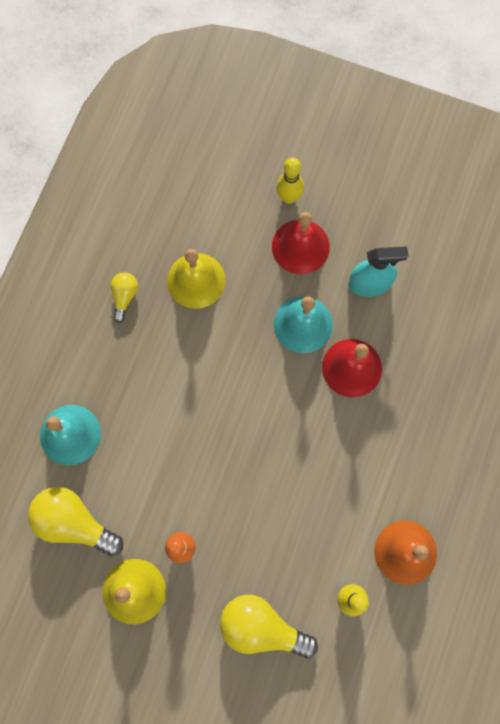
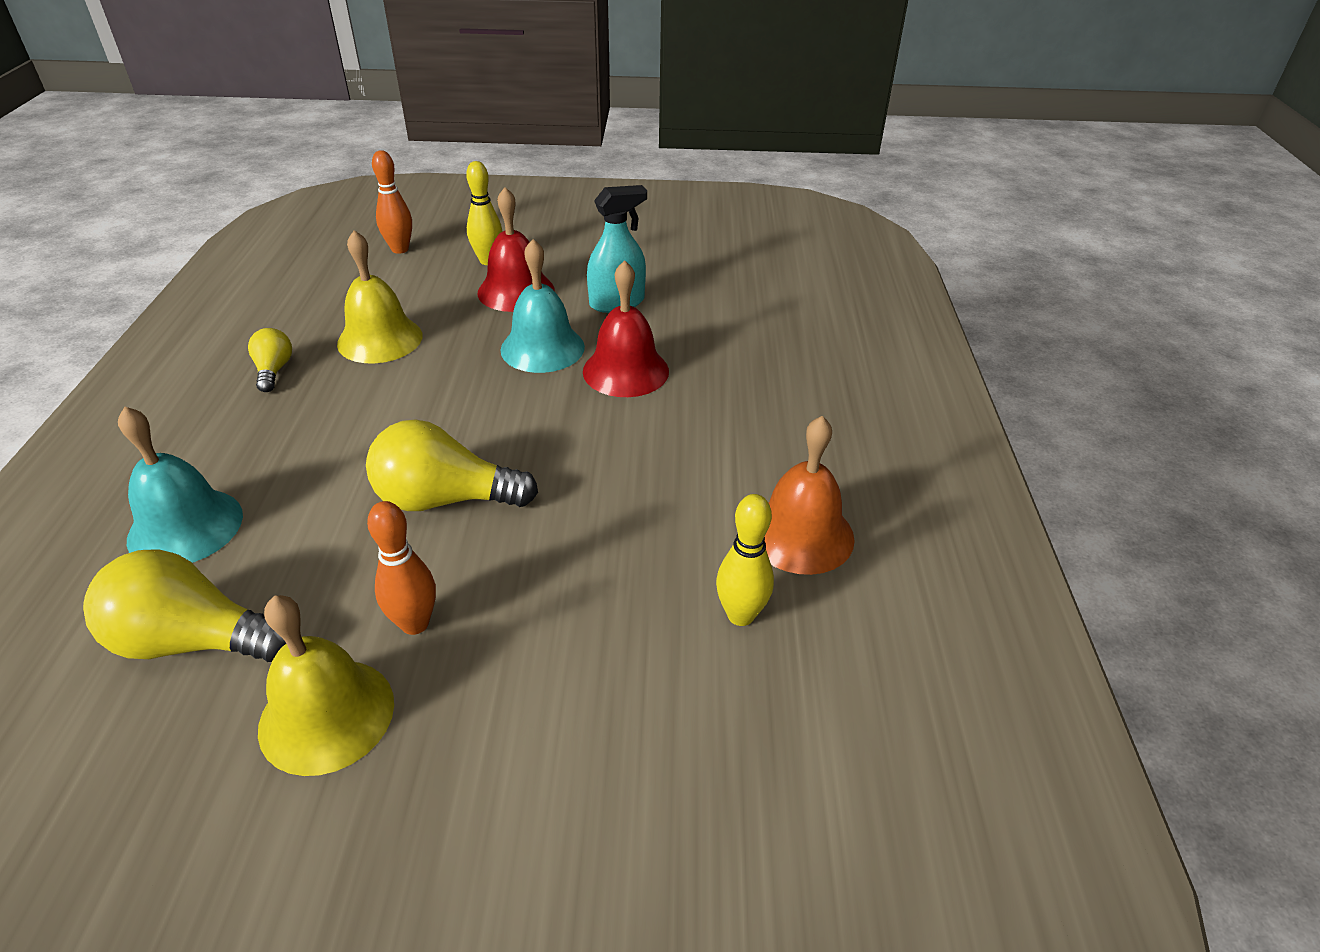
camera: 20 degrees left, 35 degrees down
yellow light bulb [220,595,318,658] -> yellow light bulb moved to [366,419,538,511]
none -> orange bowling pin [372,150,412,254]

